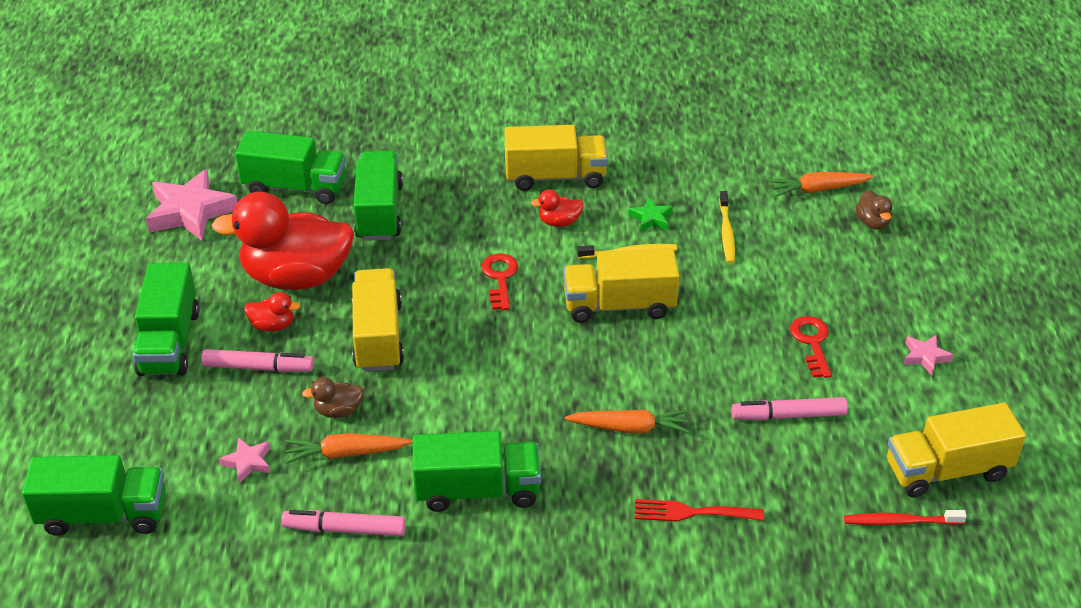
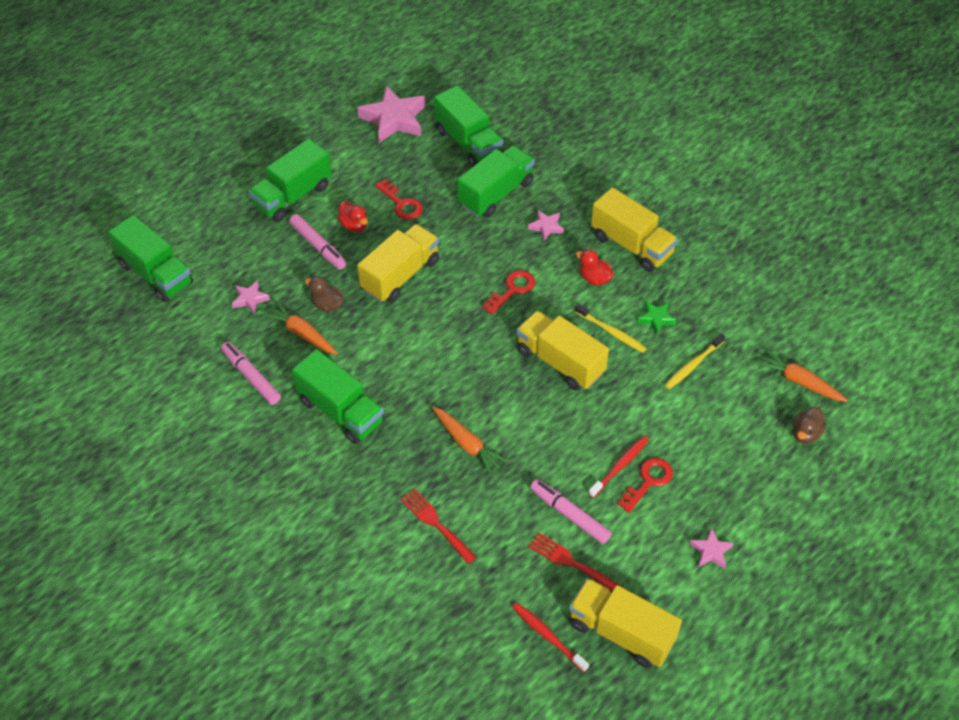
camera: 45 degrees right, 10 degrees up
red duck [212,192,354,290] -> red key [375,179,423,220]
none -> pink star [528,210,564,241]
none -> red fork [528,532,623,592]
none -> red toothbrush [588,436,649,498]

